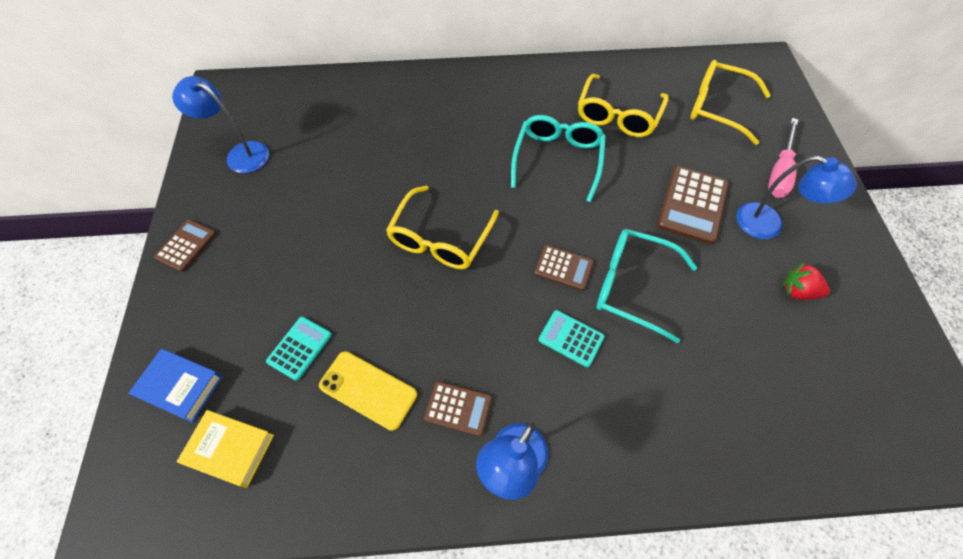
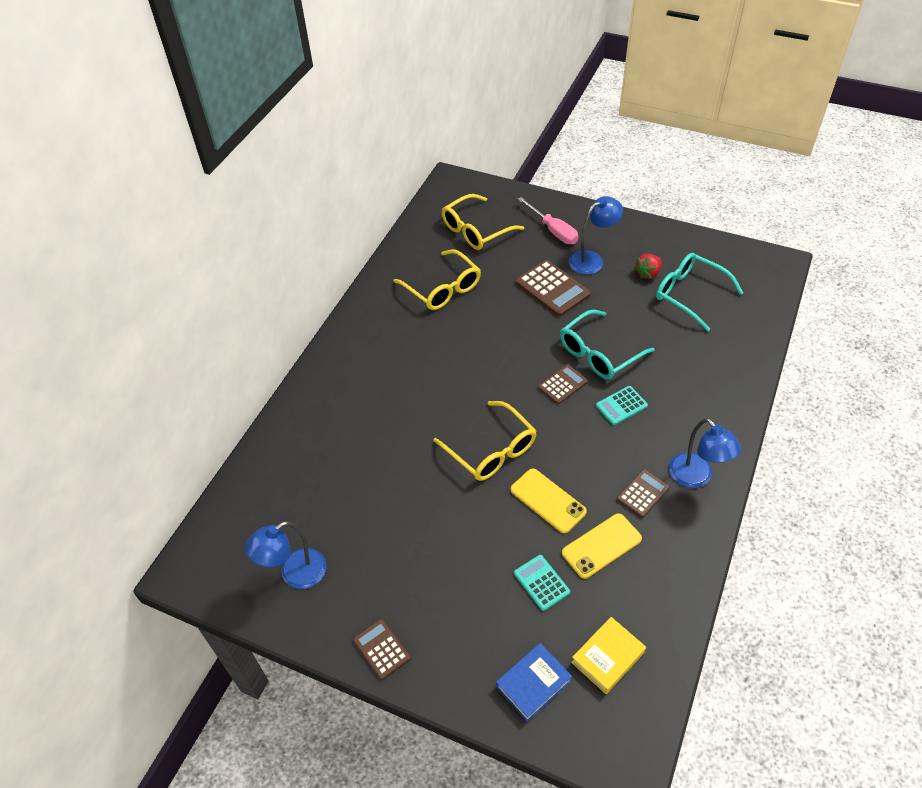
camera: 60 degrees left, 10 degrees down
turquoise glasses [511,115,606,202] -> turquoise glasses moved to [656,253,743,331]
none -> yellow phone [511,468,587,534]

